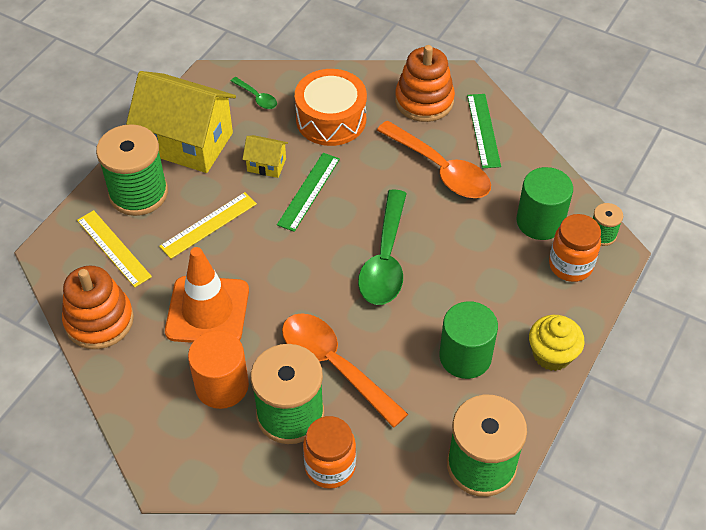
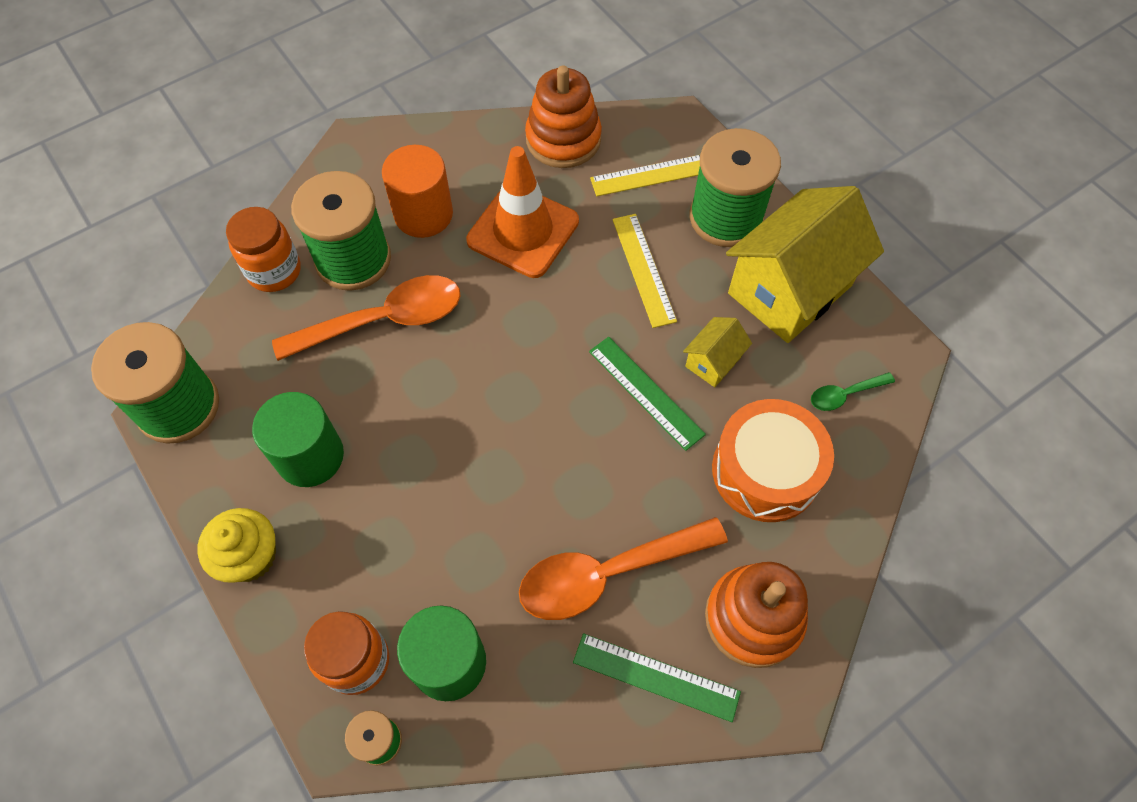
camera: 115 degrees right, 10 degrees up
green spoon [358,189,407,305] -> none

